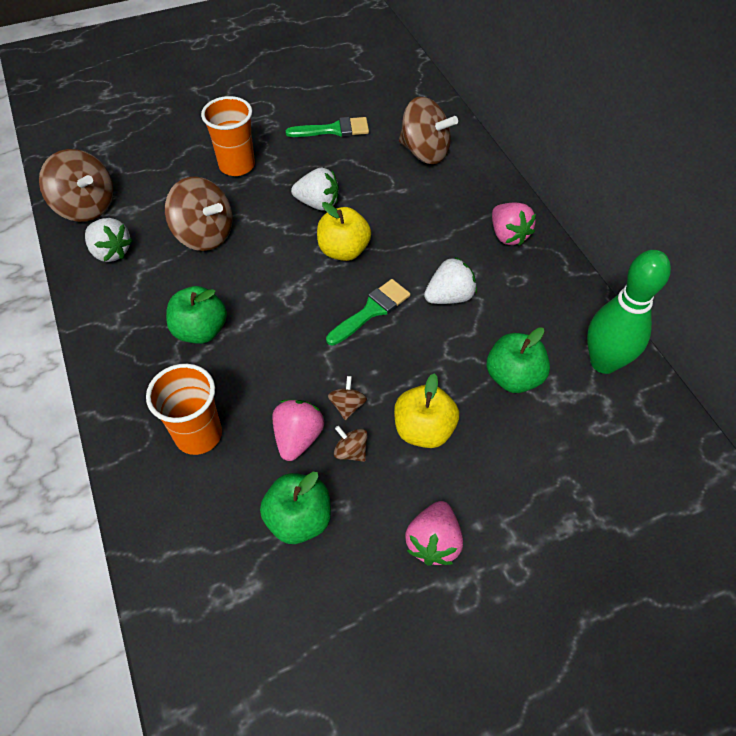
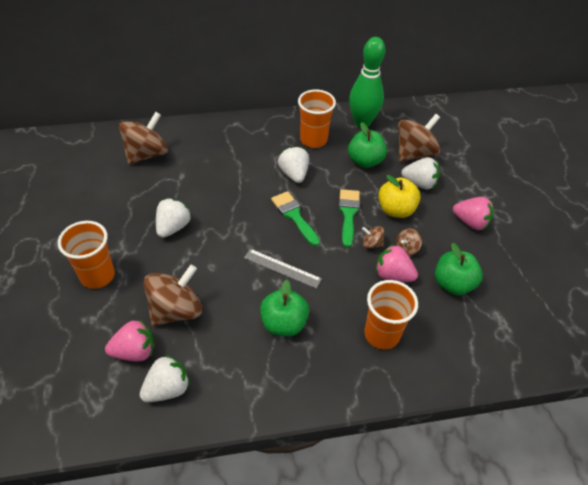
camera: 80 degrees left, 5 degrees down
brown spinning top [39,149,113,222] -> brown spinning top moved to [398,114,440,162]
green brush [286,117,369,137] -> green brush moved to [339,189,360,248]
yellow apple [317,202,371,261] -> none
pink strawberry [492,203,536,246] -> pink strawberry moved to [105,320,154,362]
none -> grey ruler [244,249,322,289]
none -> orange cup [298,89,336,148]
none -> white strawberry [401,157,440,190]

